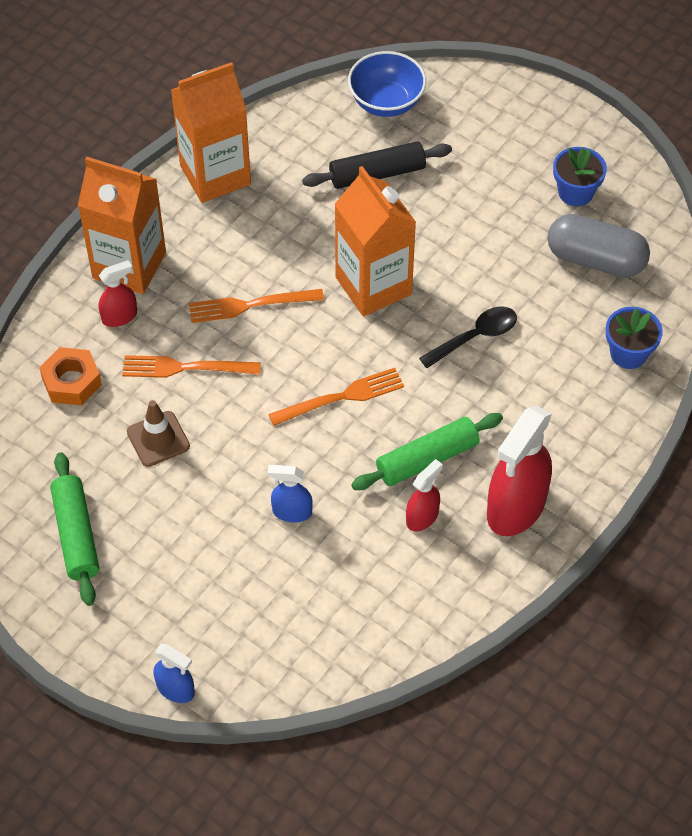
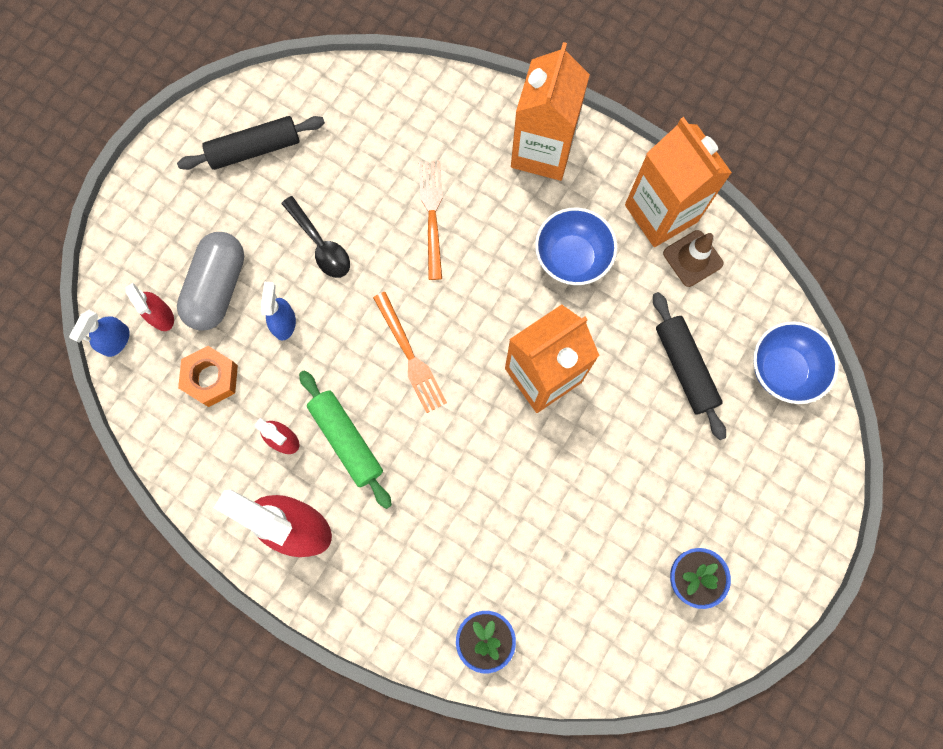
camera: 85 degrees right, 20 degrees up
orange nut [39,347,102,406] -> orange nut moved to [178,346,238,407]
green rolling pin [50,452,99,606] -> black rolling pin [177,116,325,170]
red spray bottle [99,260,137,327] -> red spray bottle moved to [125,283,174,331]
brown traffic cone [127,400,190,467] -> brown traffic cone moved to [663,230,723,287]
blue spray bottle [153,644,195,703] -> blue spray bottle moved to [69,310,130,357]
orange fork [189,289,324,323] -> none
black spoon [419,306,517,368] -> black spoon moved to [281,196,350,278]
grey capsule [547,214,650,277] -> grey capsule moved to [177,232,244,331]
none -> blue bowl [535,207,617,285]

